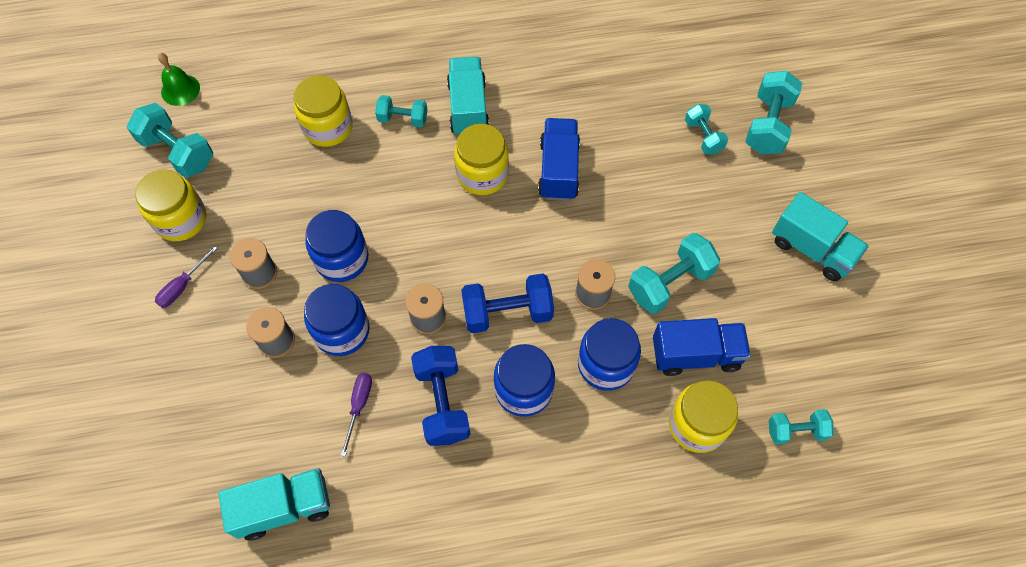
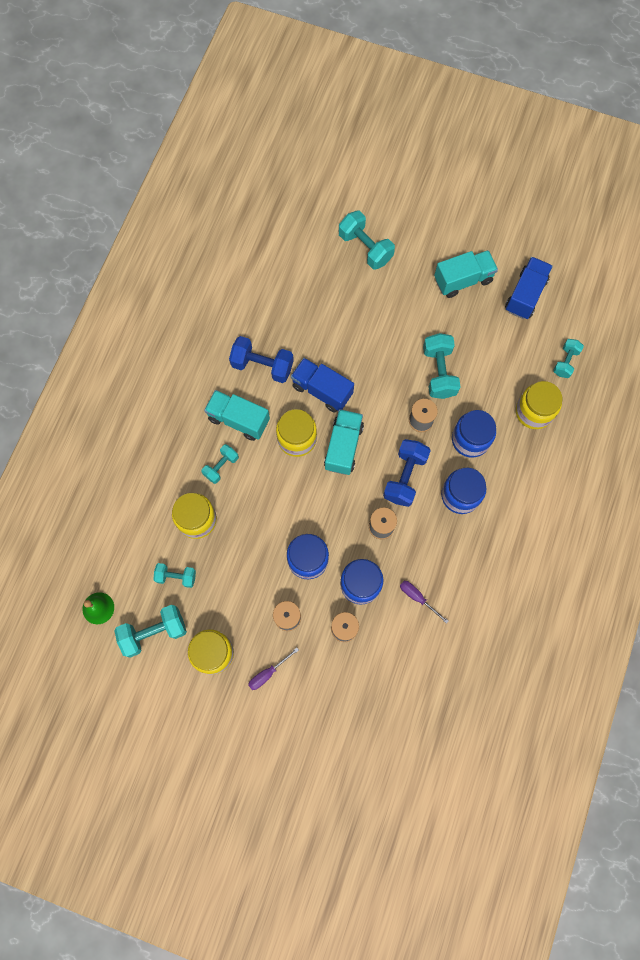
camera: 60 degrees left, 10 degrees up
purple screwdriver [155,246,217,308] -> purple screwdriver turned 75 degrees clockwise [248,648,299,690]
turquoise truck [218,468,330,540] -> turquoise truck moved to [324,409,364,475]
blue dumbbell [411,346,471,446] -> blue dumbbell moved to [229,336,294,383]
blue truck [653,318,751,376] -> blue truck moved to [505,257,553,319]
turquoise dumbbell [685,104,728,155] -> turquoise dumbbell moved to [153,563,196,588]

